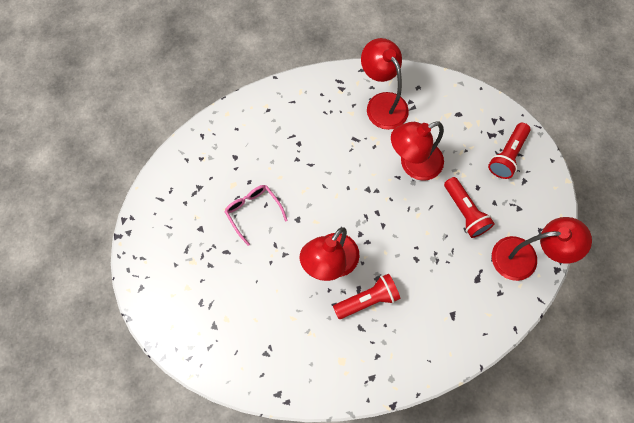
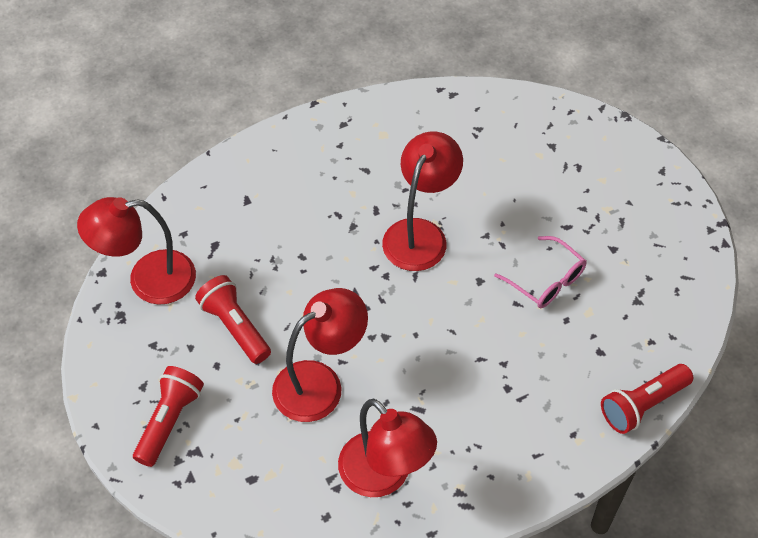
camera: 170 degrees right, 15 degrees down
red flashlight [333,274,401,319] -> red flashlight moved to [601,364,693,434]

